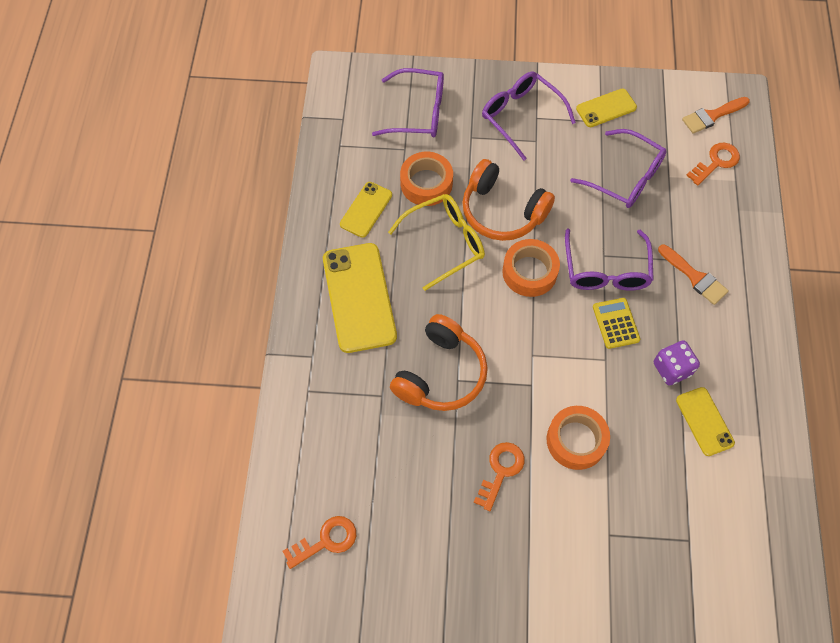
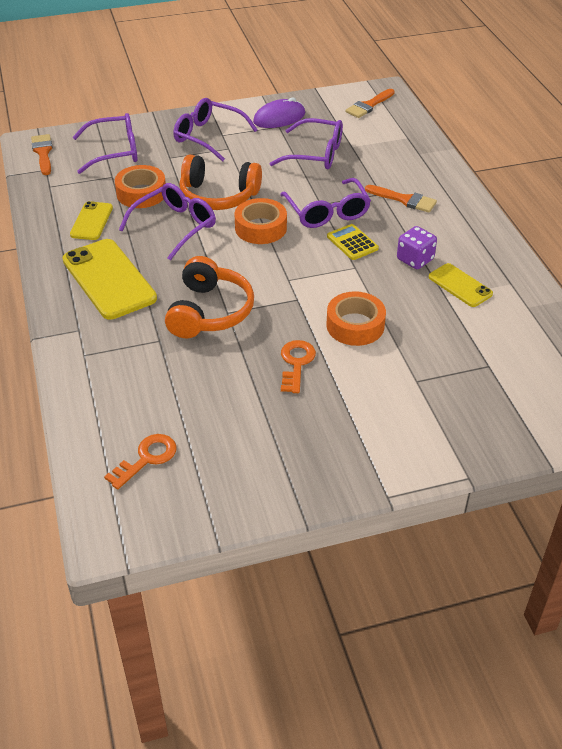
camera: 20 degrees left, 20 degrees down
yellow glasses [388,194,485,291] -> purple glasses [119,183,216,260]
yellow phone [576,89,637,127] -> purple mouse [253,97,305,128]
orange key [686,143,740,185] -> none
none -> orange brush [31,134,53,175]

